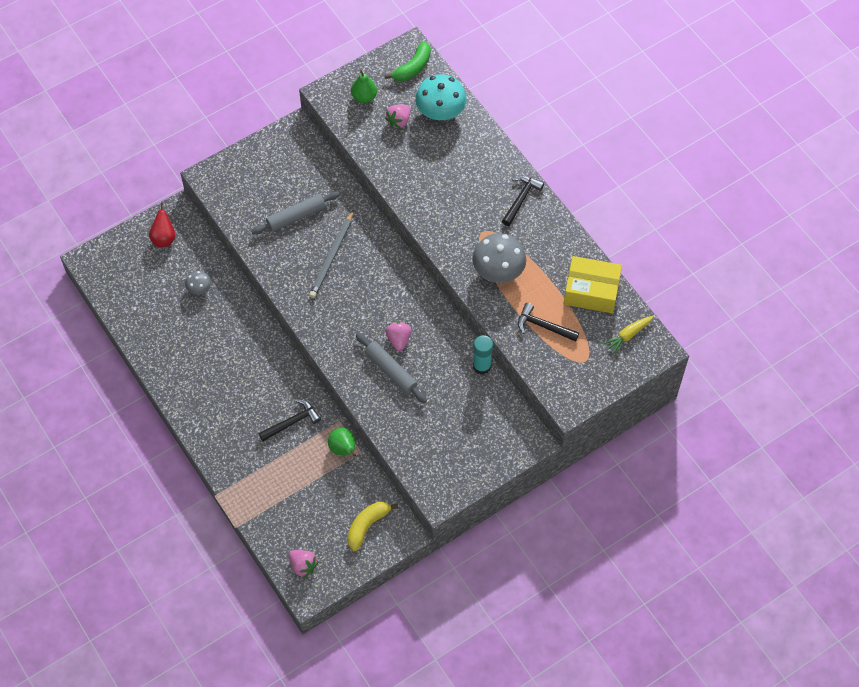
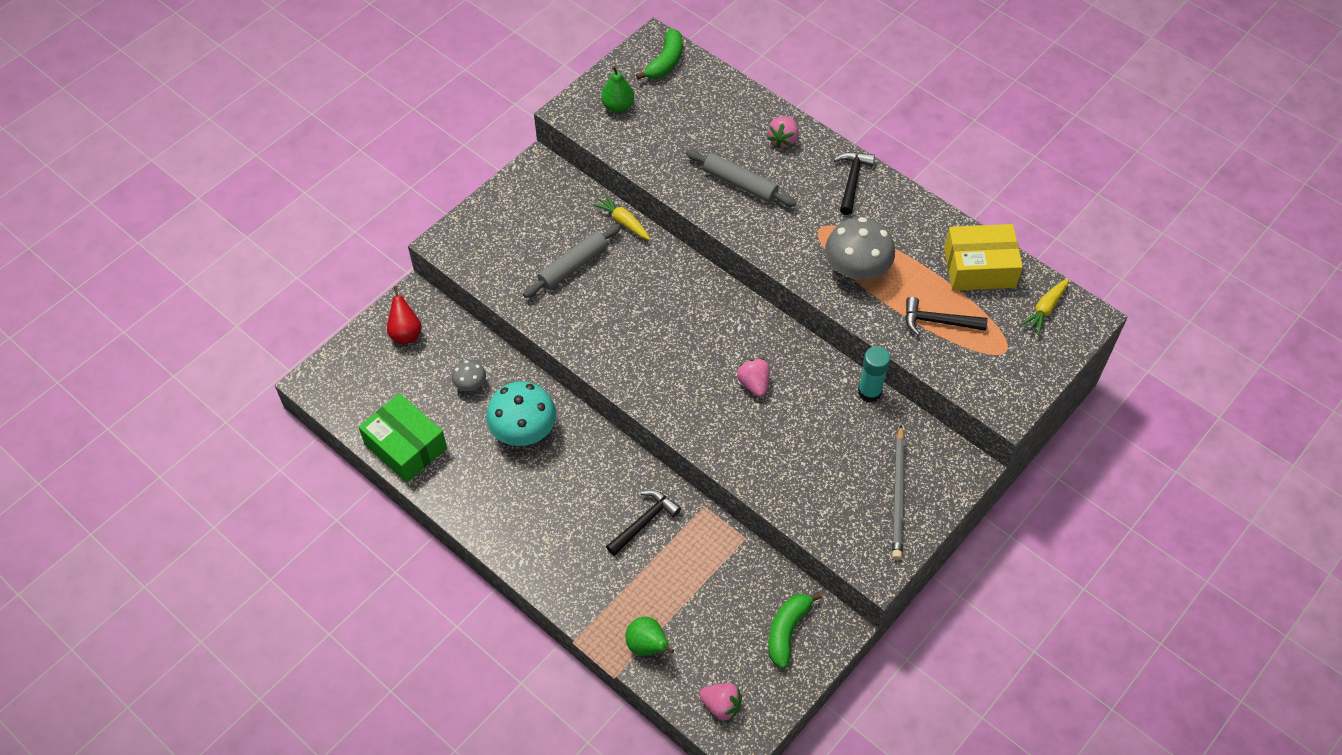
camera: 15 degrees left, 5 degrees down
grey pencil [309,210,354,298] -> grey pencil moved to [892,425,905,560]
green pear [328,428,356,457] -> green pear moved to [625,616,674,656]
yellow banana [347,502,398,551] -> green banana [768,592,822,669]
grey rolling pin [356,333,427,403] -> grey rolling pin moved to [686,150,797,207]
pink strawberry [385,104,410,129] -> pink strawberry moved to [768,116,798,148]
turquoise mushroom [415,74,466,120] -> turquoise mushroom moved to [486,381,556,446]
none -> green box [359,393,447,482]
none -> yellow carrot [592,194,650,240]

